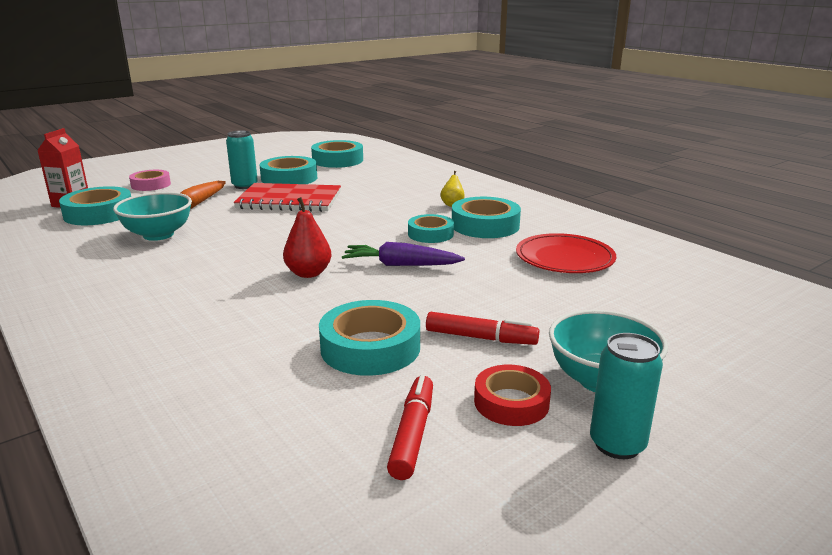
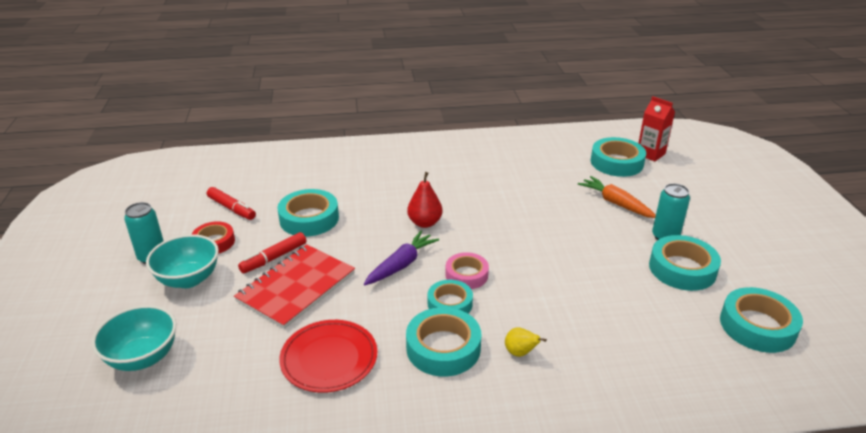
camera: 120 degrees right, 10 degrees up
turquoise bowl [113,192,192,241] -> turquoise bowl moved to [92,305,176,371]
pink tape [129,170,171,191] -> pink tape moved to [445,252,489,289]
red notebook [234,183,341,212] -> red notebook moved to [234,244,355,329]

